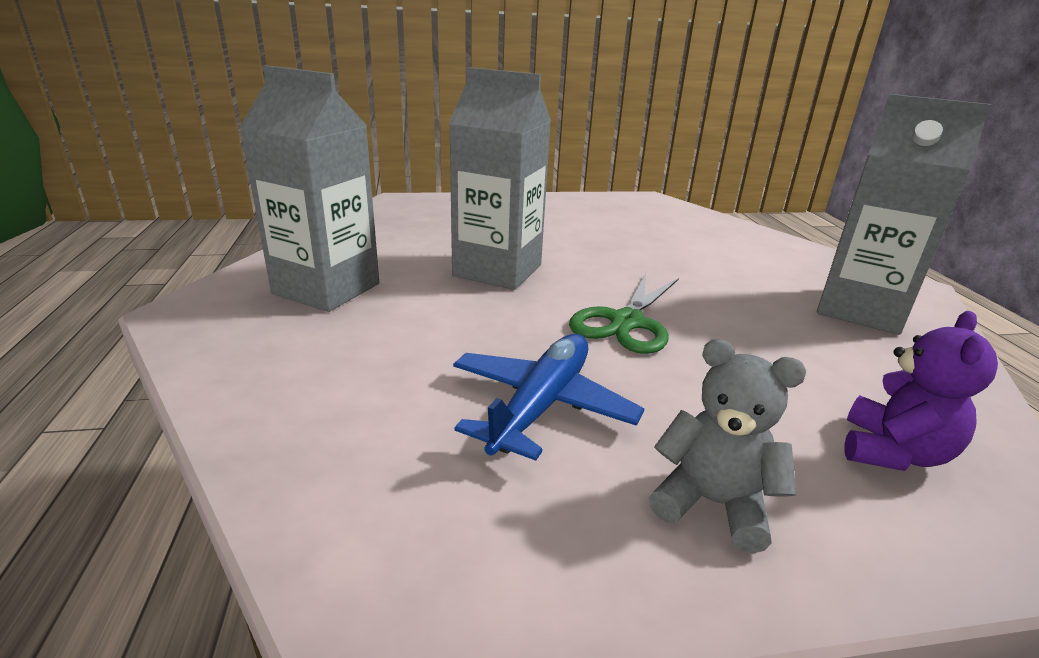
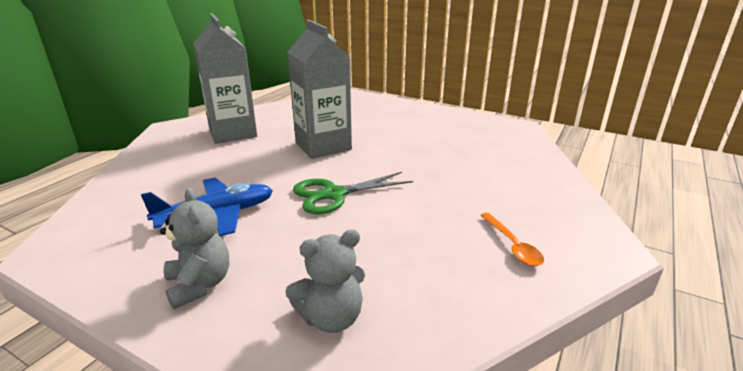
camera: 40 degrees right, 0 degrees up
grey carton [817,94,992,335] -> orange spoon [480,213,544,266]
purple teddy bear [844,311,998,471] -> grey teddy bear [285,229,365,333]

